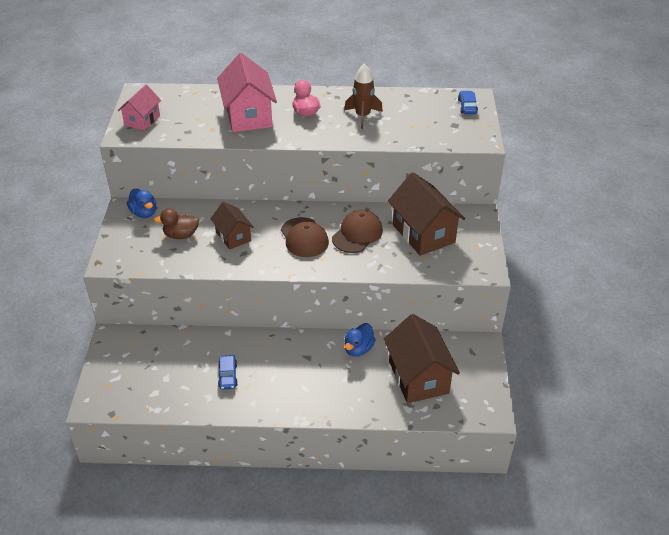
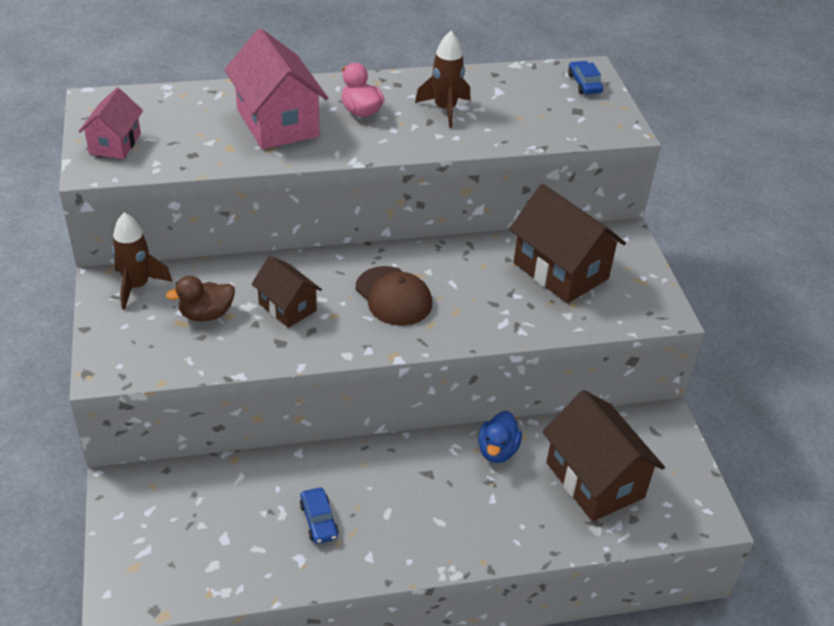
camera: 15 degrees left, 0 degrees up
blue duck [127,189,156,218] -> brown rocket [112,213,172,310]
brown cap [332,210,383,253] -> none

